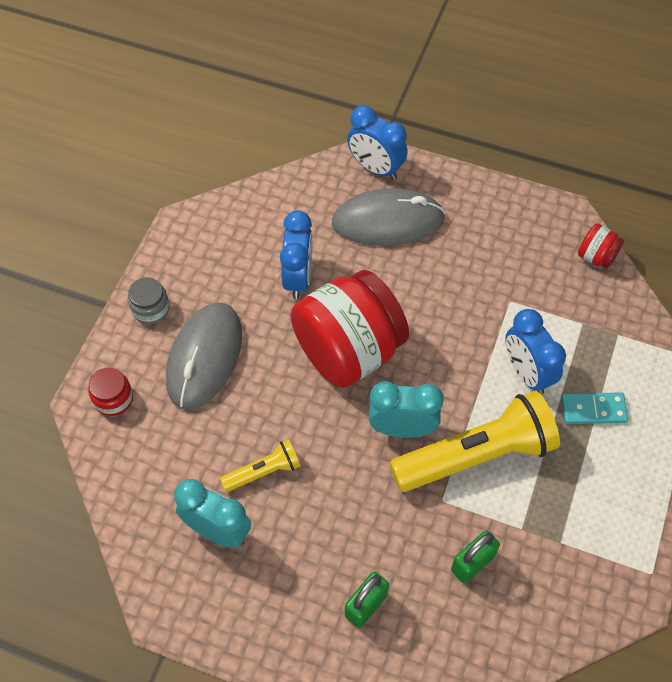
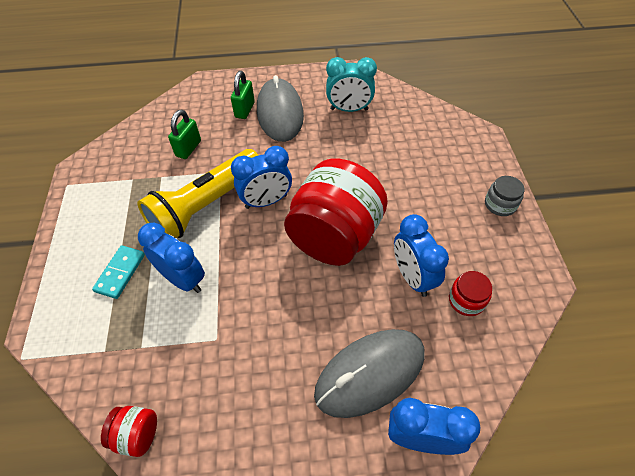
camera: 155 degrees right, 5 degrees down
red jar [89,368,133,416] -> red jar moved to [449,271,492,316]
grey mouse [166,302,242,409] -> grey mouse moved to [257,75,304,142]
yellow flashlight [220,439,301,492] -> none
turquoise clock [369,381,444,438] -> blue clock [231,146,292,209]
turquoise domino [561,393,628,424] -> turquoise domino turned 45 degrees counterclockwise [92,245,145,299]

